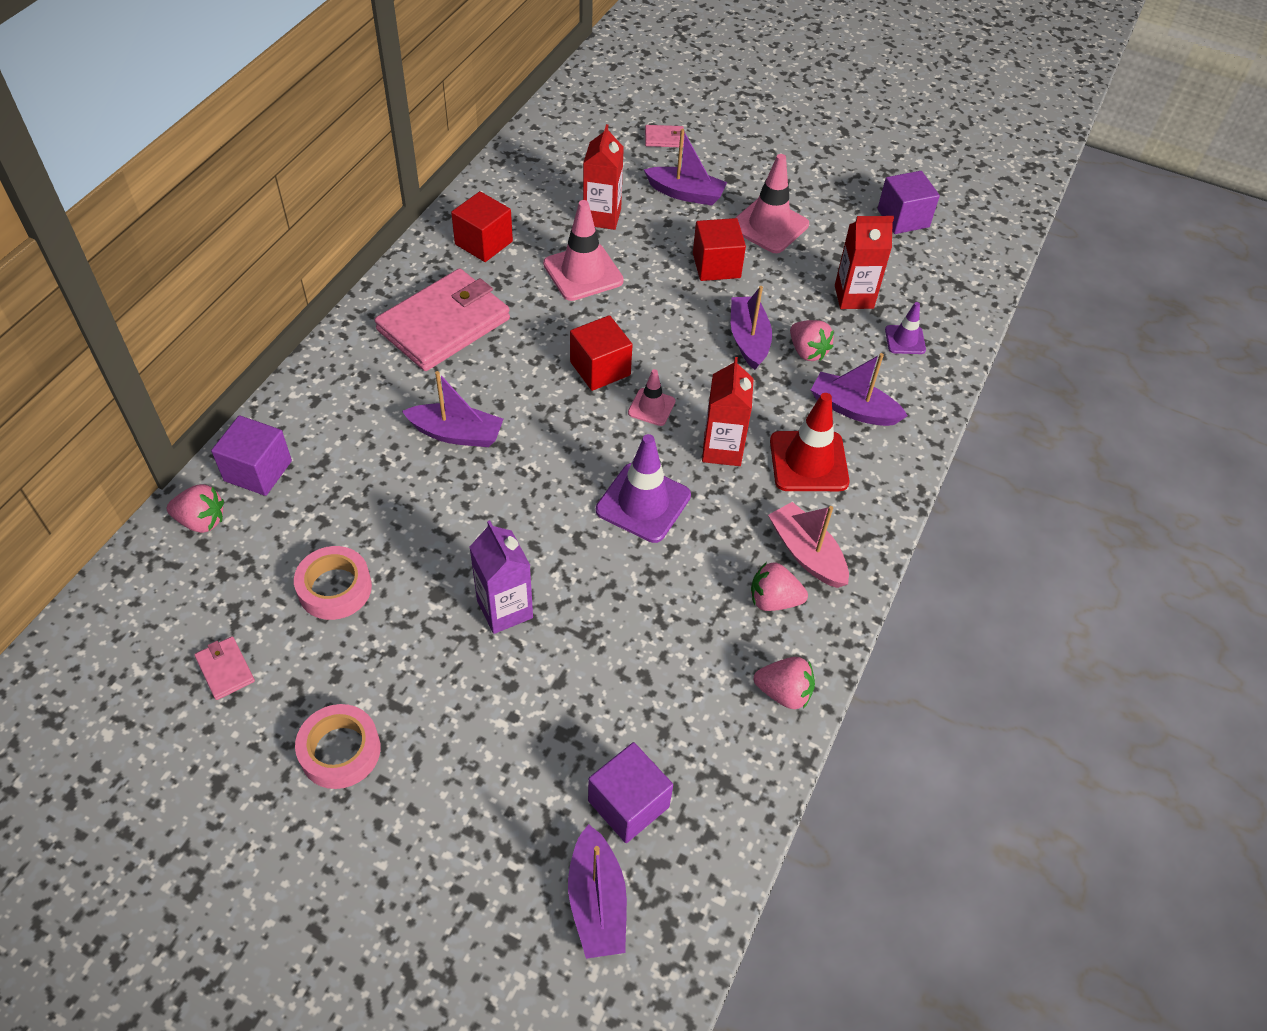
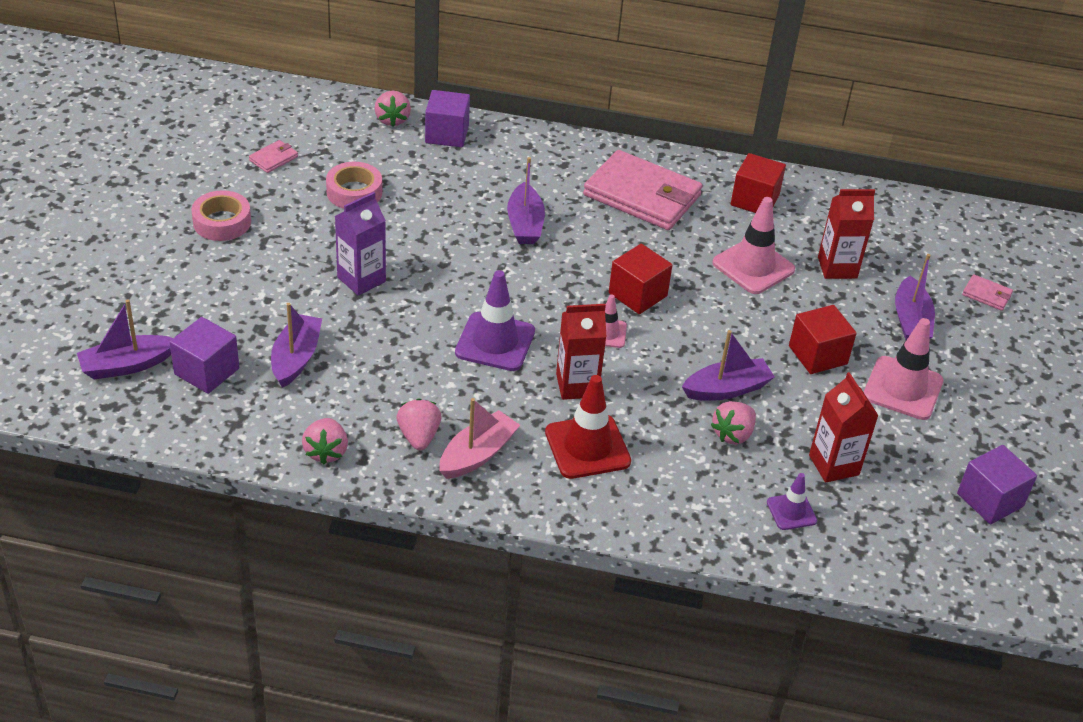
camera: 75 degrees right, 10 degrees down
pink wallet [645,125,685,147] -> pink wallet turned 45 degrees counterclockwise [962,274,1013,311]
purple boat [811,353,908,426] -> purple boat moved to [271,303,322,388]

